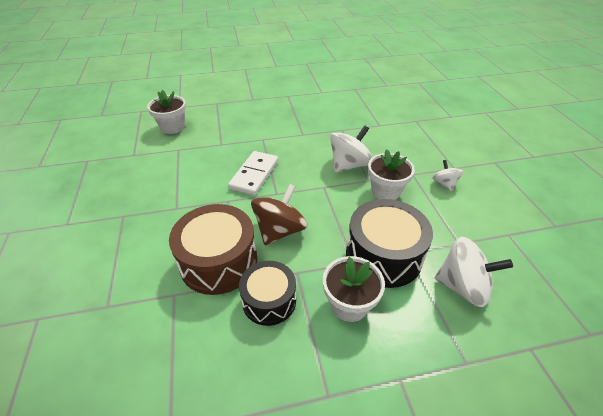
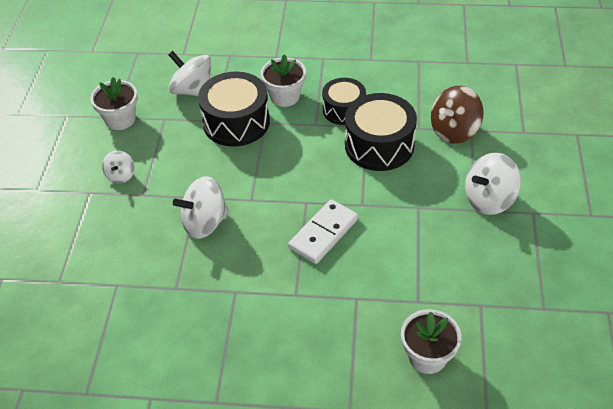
camera: 160 degrees left, 5 degrees up
brown drum [169,204,257,295] -> black drum [345,93,417,171]
brown spinning top [251,184,307,245] -> brown spinning top moved to [431,86,484,144]
white flower pot [368,149,415,200] -> white flower pot moved to [90,77,138,130]
none -> white spinning top [465,153,521,215]

